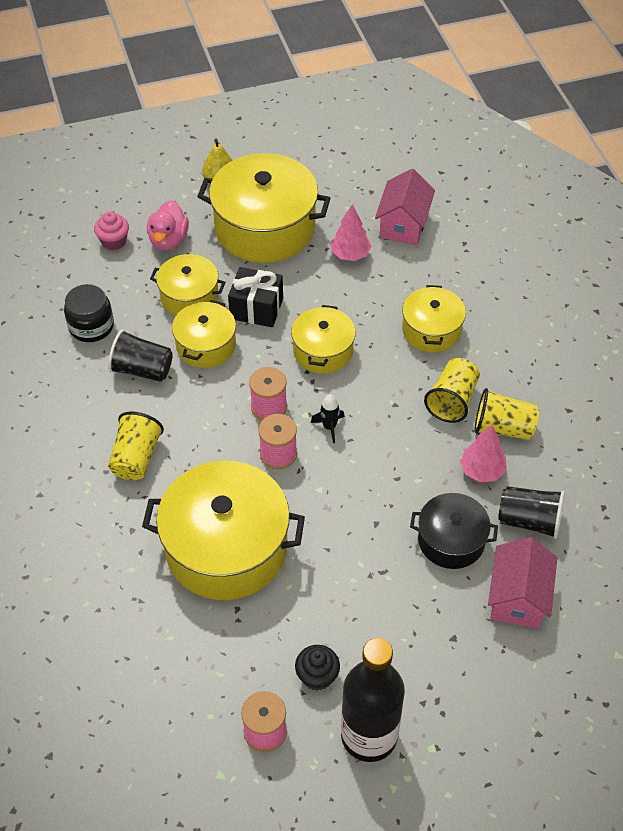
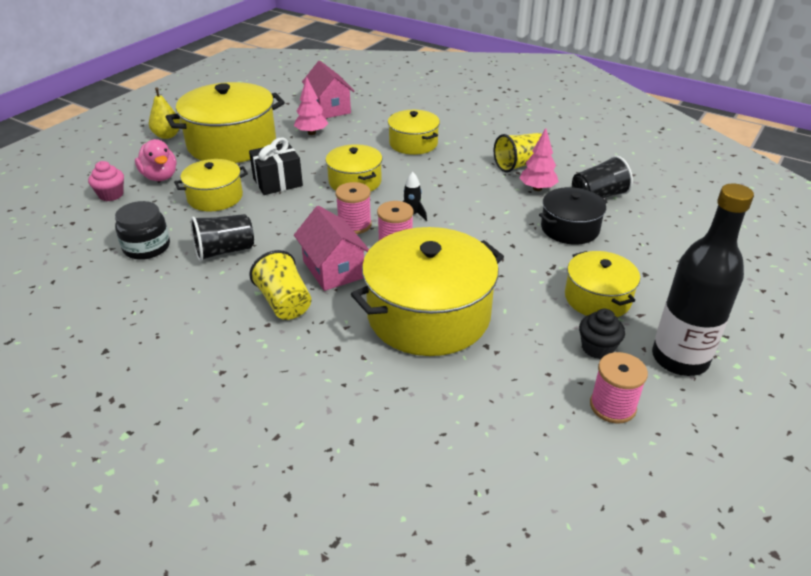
camera: 40 degrees left, 15 degrees down
yellow pot [172,300,236,368] -> yellow pot moved to [565,251,640,317]
yellow cup [424,358,480,423] -> none
pink house [488,537,557,629] -> pink house moved to [294,206,369,291]

